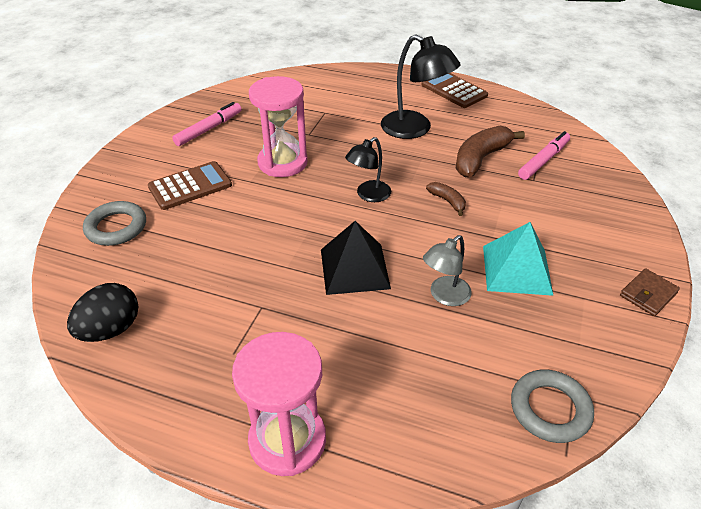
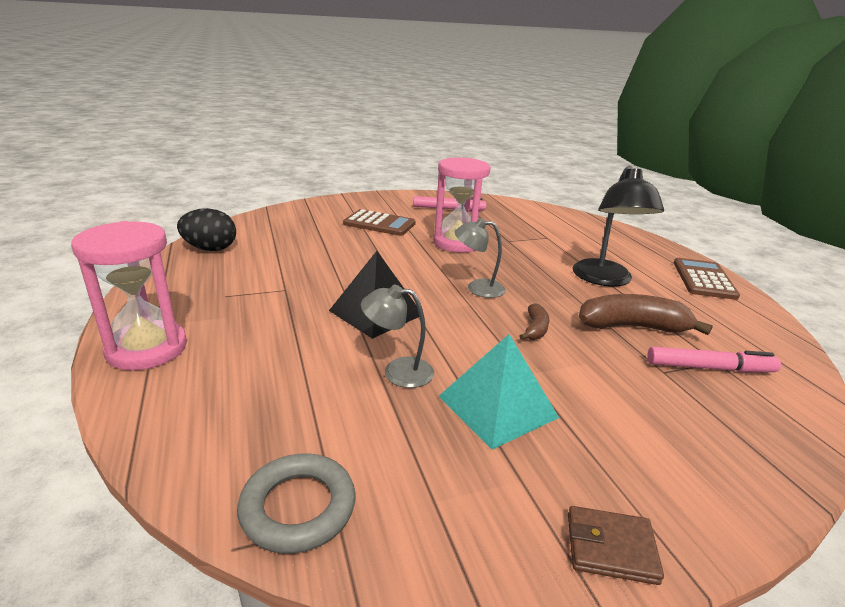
camera: 50 degrees right, 15 degrees down
grey ring [83,201,146,246] -> none
black lamp [345,137,391,202] -> grey lamp [454,218,505,298]

